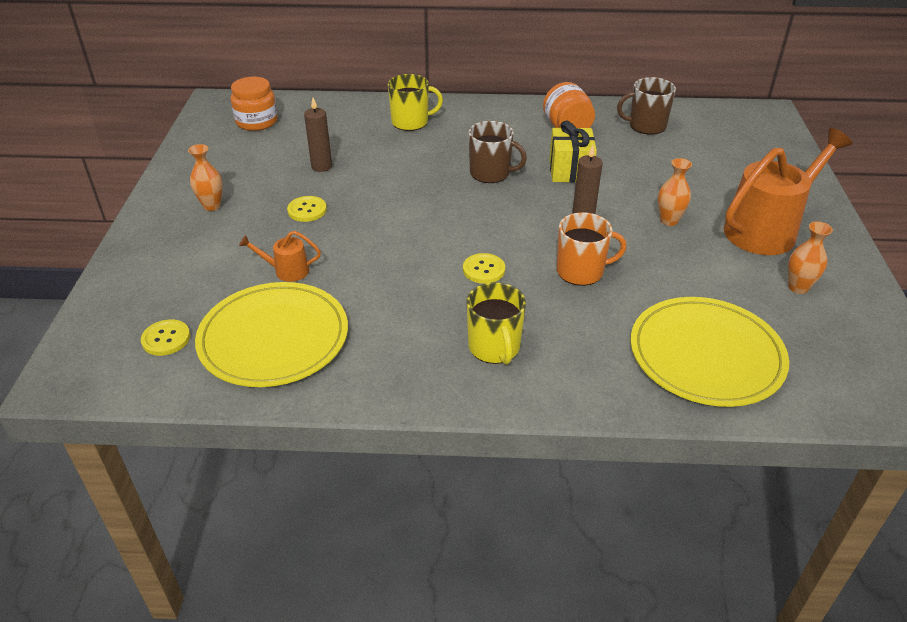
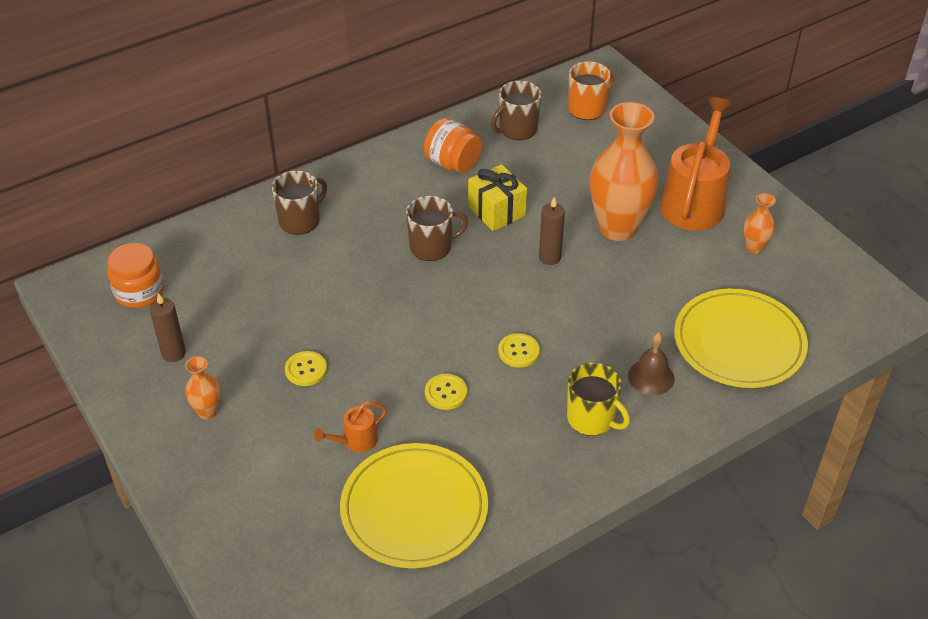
camera: 35 degrees left, 5 degrees up
yellow button [141,319,190,356] -> yellow button moved to [425,374,467,410]
brown candle [304,98,332,172] -> brown candle moved to [149,293,186,362]
yellow mug [388,74,443,131] -> brown mug [272,171,327,235]
orange mug [557,212,627,286] -> orange mug moved to [568,61,614,120]
orange vase [658,158,692,226] -> orange vase [590,102,659,241], size x2.23
none -> brown bell [628,332,675,395]

